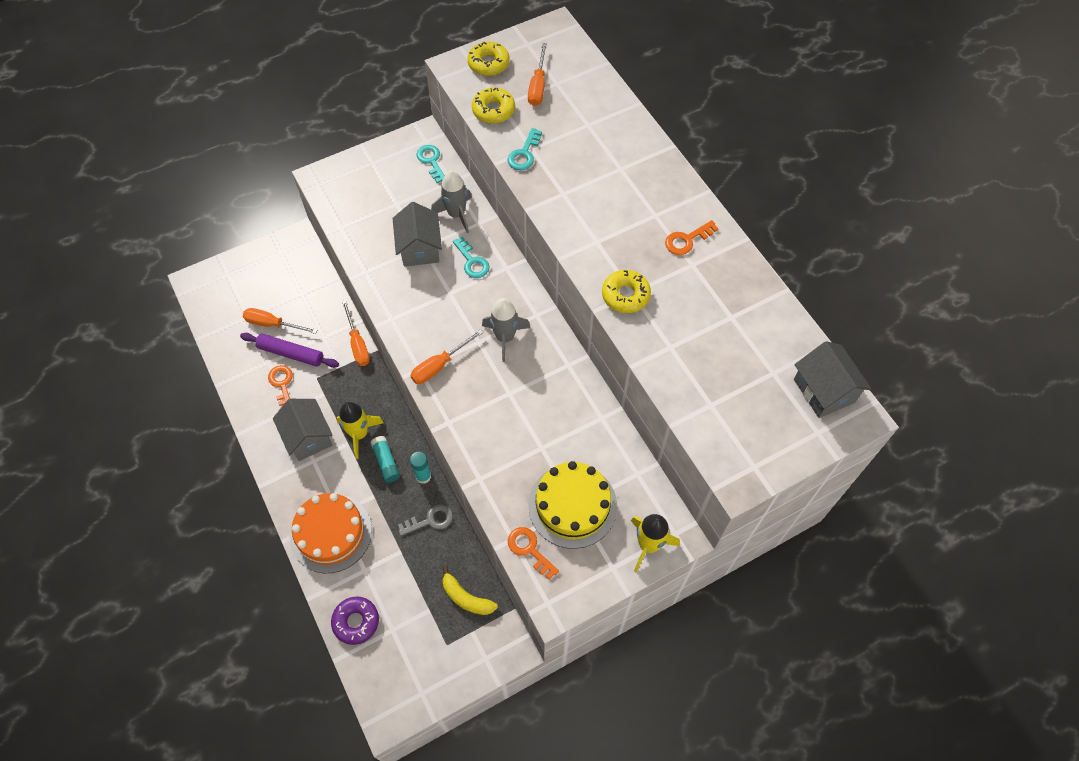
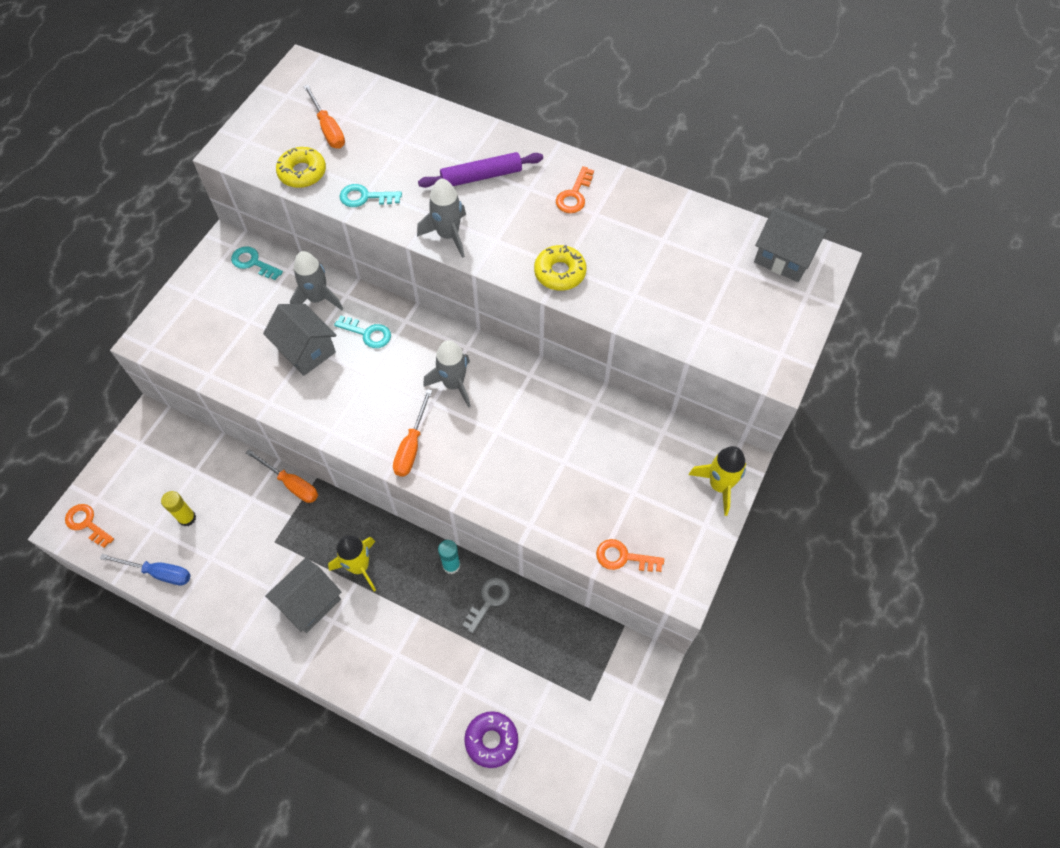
camera: 35 degrees left, 0 degrees up
purple rolling pin [240,333,339,368] -> purple rolling pin moved to [418,152,543,188]
orange screwdriver [243,308,317,334] -> yellow glue stick [161,491,196,526]
orange key [268,365,293,408] -> orange key moved to [65,504,114,548]
grey house [273,399,333,461] -> grey house turned 75 degrees counterclockwise [265,558,341,633]
orange cake [290,493,372,573] -> none
turquoise glue stick [370,436,400,483] -> none
yellow banana [443,566,498,615] -> none
yellow donut [467,41,509,76] -> none
turquoise key [508,128,542,170] -> turquoise key turned 105 degrees clockwise [340,184,402,207]
yellow cake [528,461,617,549] -> none
none -> blue screwdriver [99,554,191,585]
none -> grey rocket [417,178,466,258]

